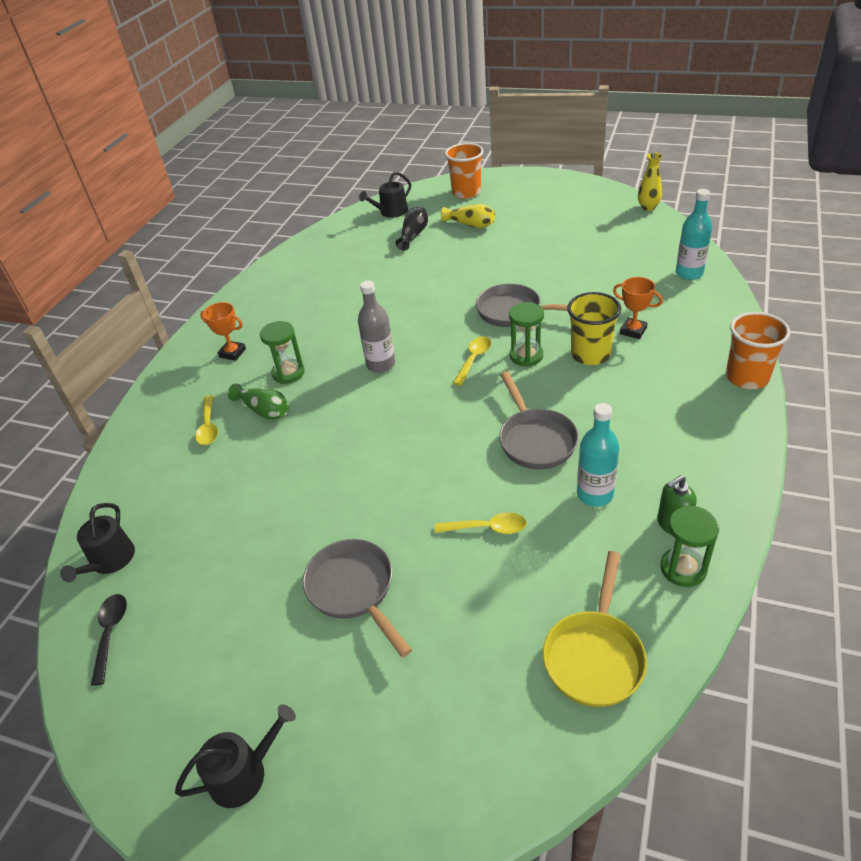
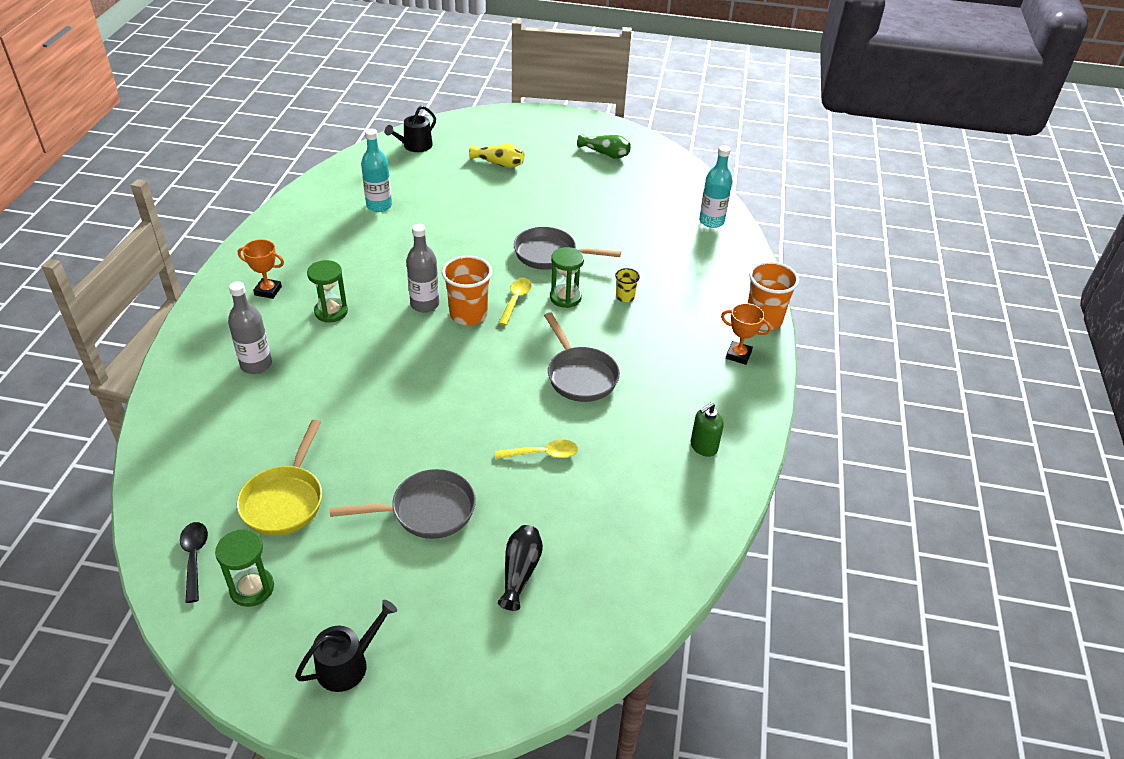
camera: 15 degrees left, 0 degrees up
black watering can [60,503,135,582] -> none
yellow spoon [195,395,218,445] -> grey bottle [228,281,272,374]
green vase [228,383,289,420] -> green vase moved to [577,133,631,159]
grey pan [303,539,412,658] -> grey pan turned 120 degrees clockwise [330,469,476,539]
black vase [396,206,428,251] -> black vase moved to [498,525,543,611]
orange cup [445,143,484,199] -> orange cup moved to [442,255,492,325]
yellow pan [543,551,647,707] -> yellow pan moved to [237,420,322,536]
yellow cup [567,292,621,365] -> yellow cup [615,268,640,302], size x0.51
turquoise bottle [577,403,619,507] -> turquoise bottle moved to [361,129,392,212]
orange trophy [613,277,663,339] -> orange trophy moved to [721,303,771,365]
yellow vase [638,153,662,211] -> none
green hourglass [660,506,719,587] -> green hourglass moved to [215,529,274,607]

